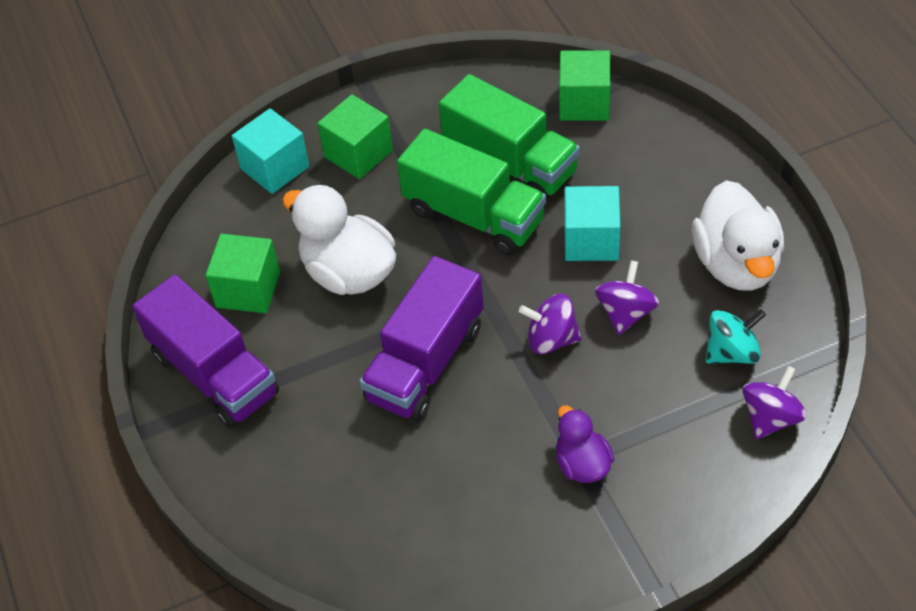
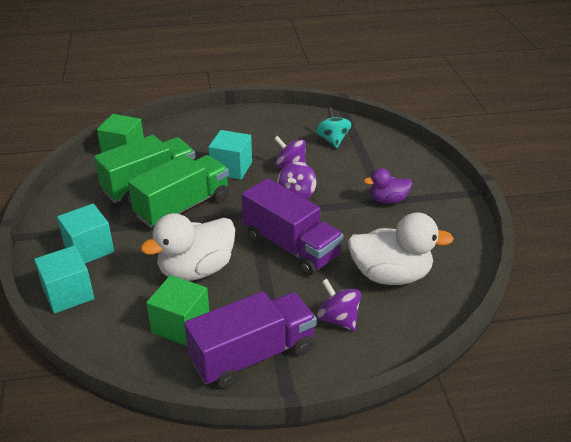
camera: 80 degrees left, 15 degrees down
green cube [317,94,393,179] -> turquoise cube [57,204,114,264]
white duck [692,180,784,290] -> white duck moved to [347,212,454,285]
purple spinning top [742,366,807,439] -> purple spinning top moved to [317,279,361,331]

